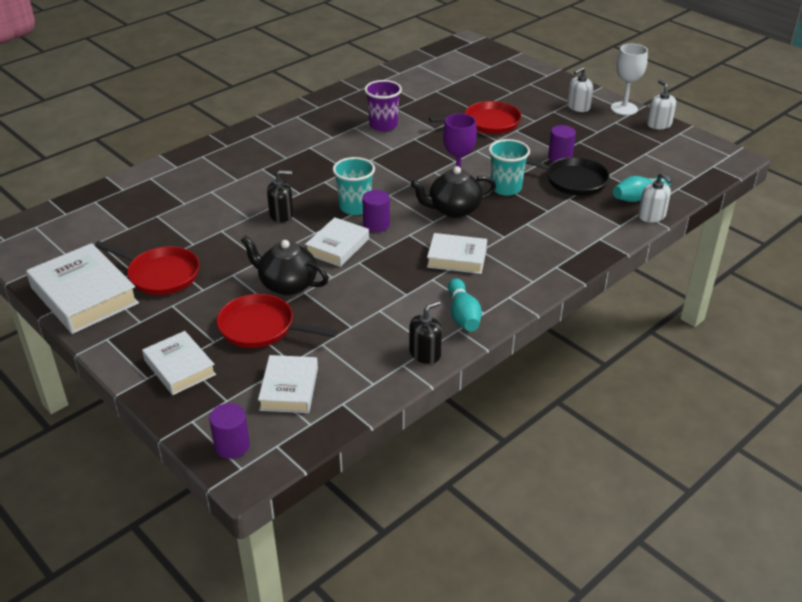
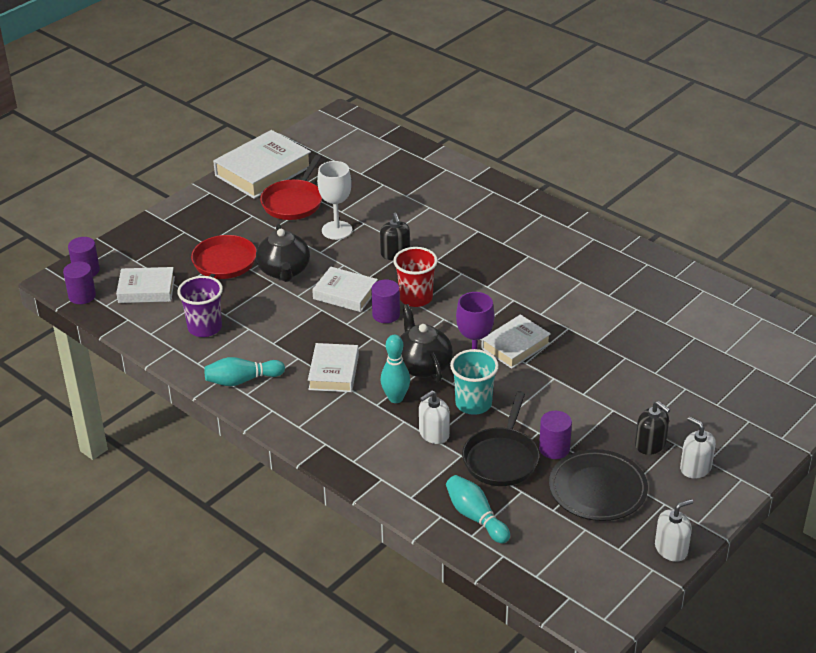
camera: 85 degrees right, 0 degrees up
white book [142,331,216,395] -> white book moved to [482,314,551,369]
black teapot [241,236,329,295] -> black teapot turned 150 degrees clockwise [256,224,310,282]
turquoise cup [332,157,375,215] -> red cup [393,247,438,307]
purple cup [364,80,402,131] -> purple cup moved to [177,276,223,337]
black soap dispenser [409,301,442,364] -> black soap dispenser moved to [635,401,670,455]
red pan [429,101,522,134] -> none
white goblet [611,44,648,115] -> white goblet moved to [317,161,352,240]
white soap dispenser [638,173,671,223] -> white soap dispenser moved to [419,390,450,444]
none -> purple cylinder [63,261,96,304]
none -> turquoise bowling pin [380,335,410,403]
none -> black plate [549,449,648,521]

